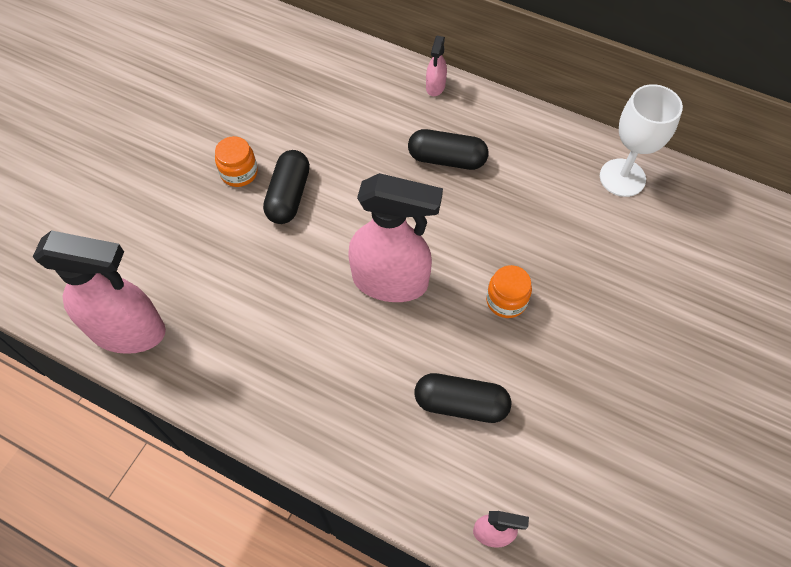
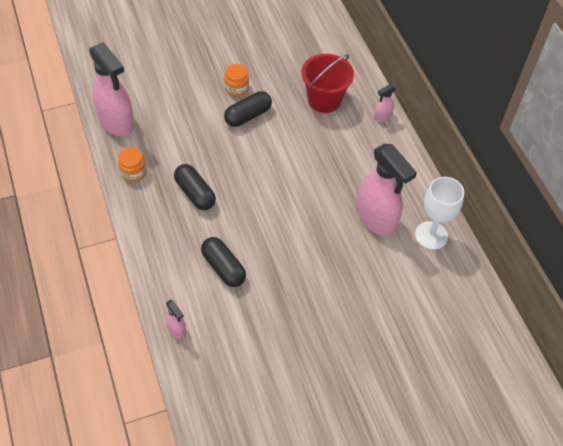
camera: 40 degrees right, 5 degrees down
pink spray bottle [348,173,443,302] -> pink spray bottle moved to [356,144,417,236]
black capsule [408,129,488,170] -> black capsule moved to [174,164,216,210]
orange jar [486,265,532,318] -> orange jar moved to [118,147,147,182]
none -> red bucket [301,54,354,113]

